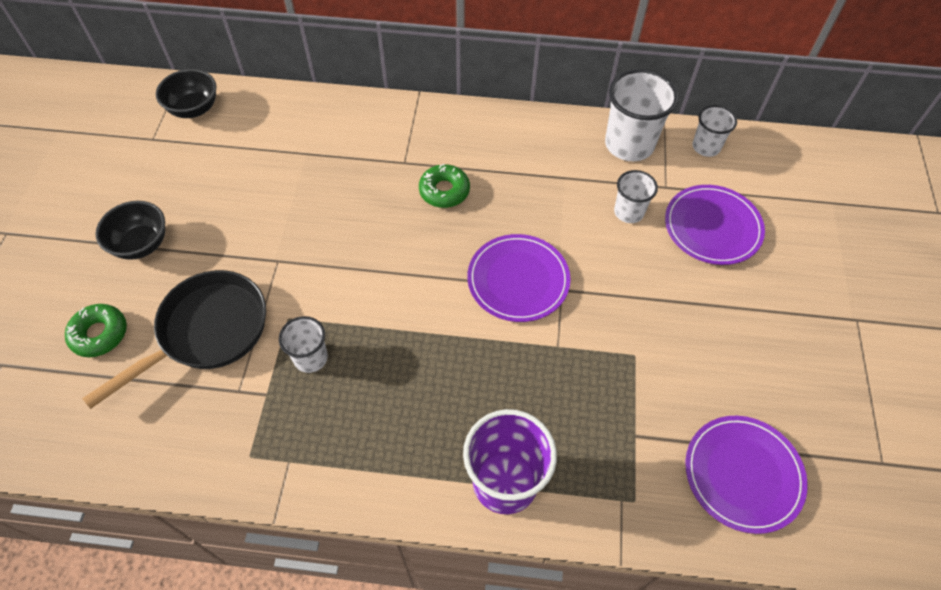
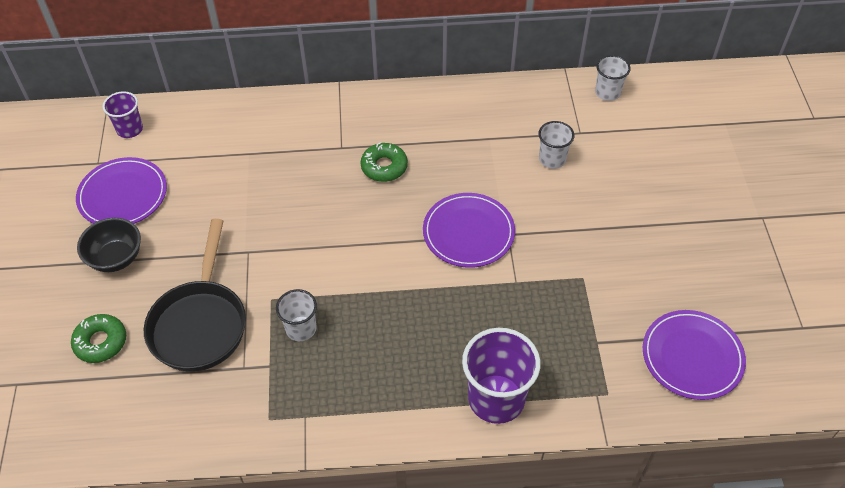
camera: 10 degrees left, 5 degrees down
black pan [82,270,266,409] -> black pan turned 150 degrees clockwise [144,219,246,372]
black bowl [156,69,216,118] -> purple cup [103,91,143,138]
white cup [605,69,679,161] -> none
purple plate [665,185,765,265] -> purple plate moved to [76,157,167,224]

